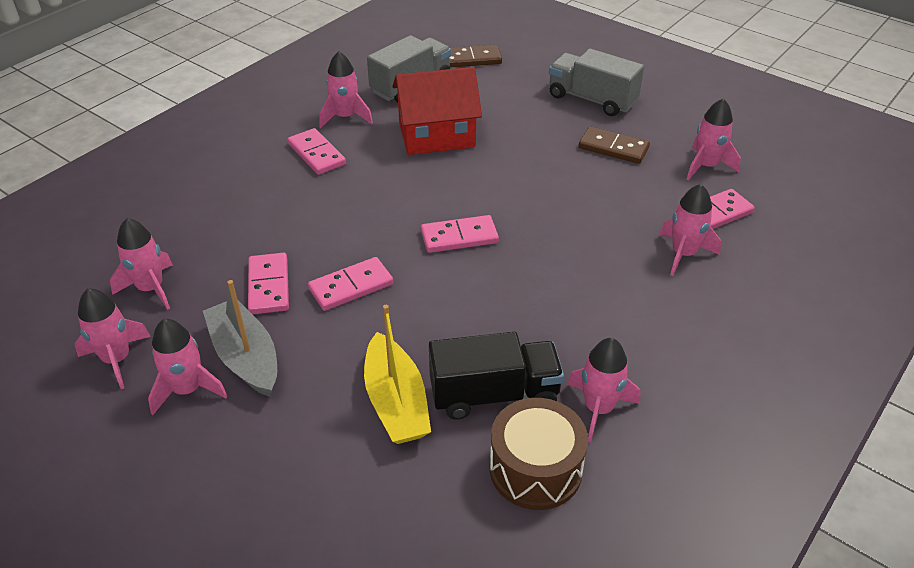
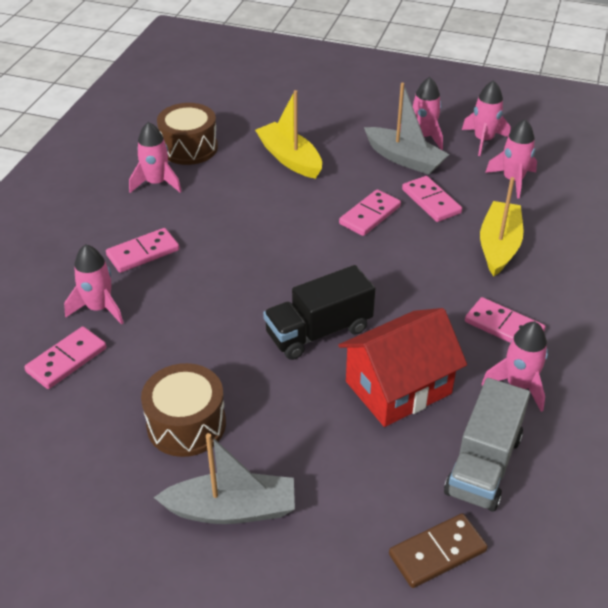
camera: 160 degrees right, 0 degrees up
pink domino [421,215,499,253] -> pink domino moved to [106,228,179,273]
black truck [429,332,564,420] -> black truck moved to [263,265,376,360]
grey truck [549,48,644,116] -> grey boat [154,433,295,524]
brown domino [579,126,650,164] -> brown drum [141,363,226,457]
pink rocket [687,98,741,180] -> none
none -> yellow boat [480,177,523,276]

